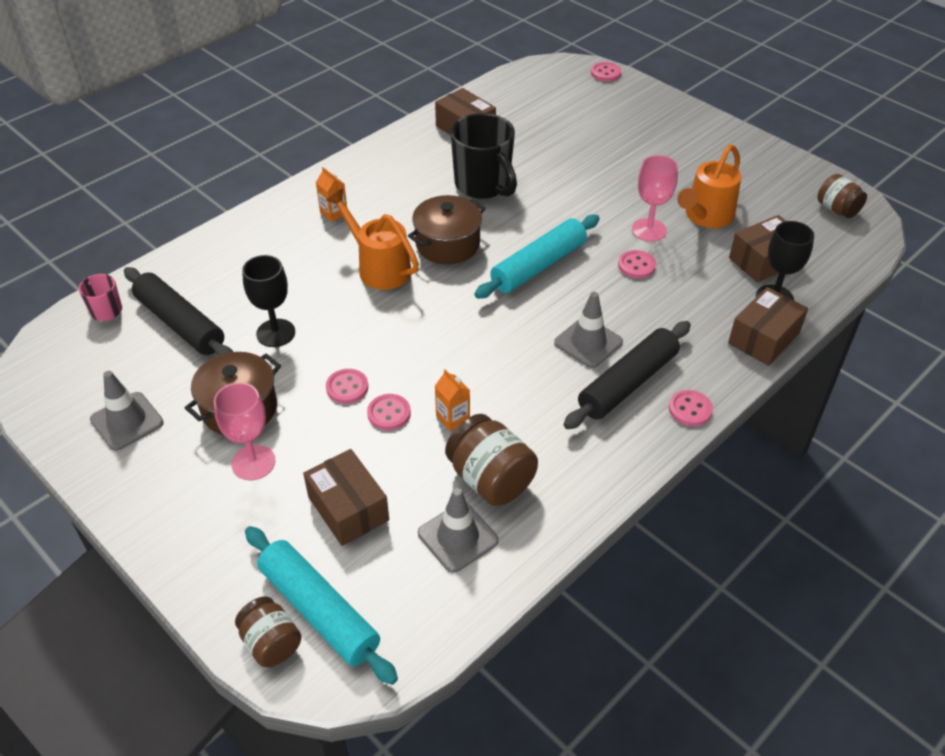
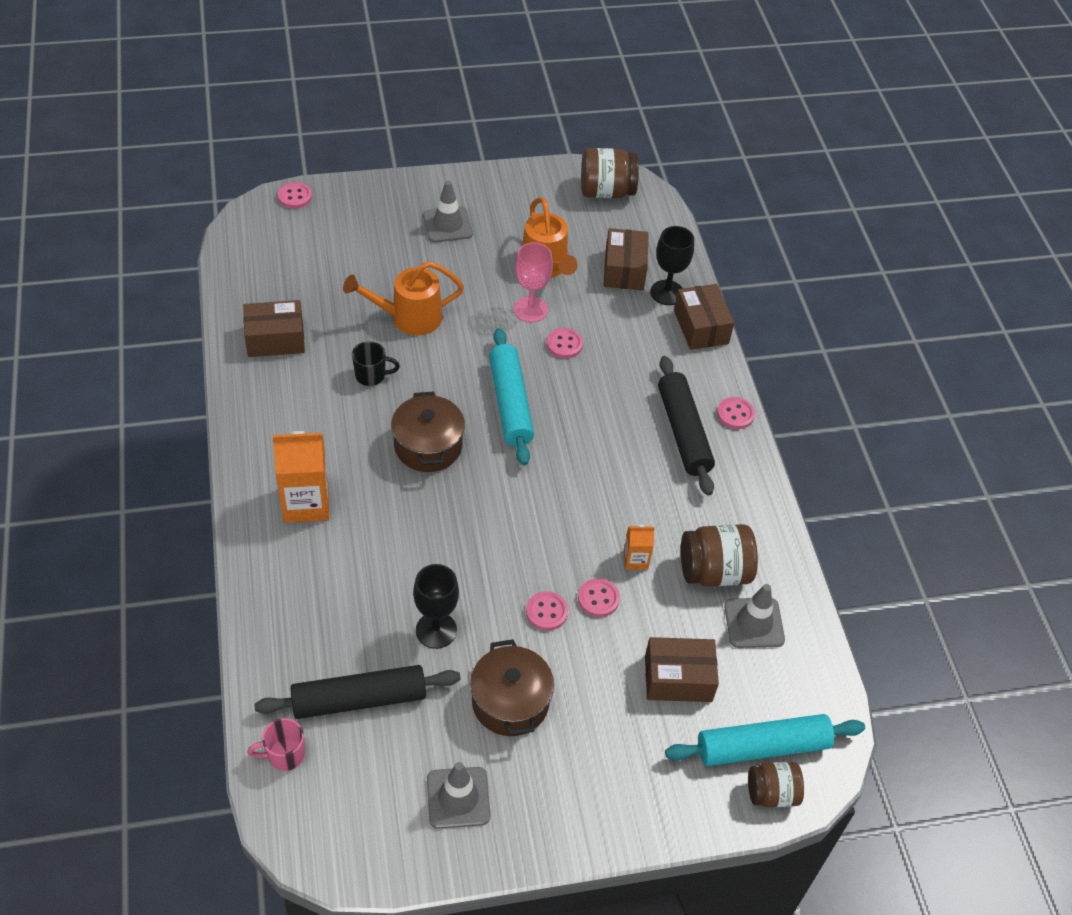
camera: 60 degrees left, 5 degrees up
pink goblet [214,382,276,480] -> none
orange carton [316,167,347,222] -> orange carton [273,431,329,523], size x1.96
orange watering can [326,189,419,290] -> orange watering can moved to [343,261,464,335]
black mug [450,113,517,199] -> black mug [352,341,400,386], size x0.49
grey traffic cone [554,292,623,368] -> grey traffic cone moved to [423,181,473,242]
brown jar [817,174,867,218] -> brown jar [581,148,639,198], size x1.54

